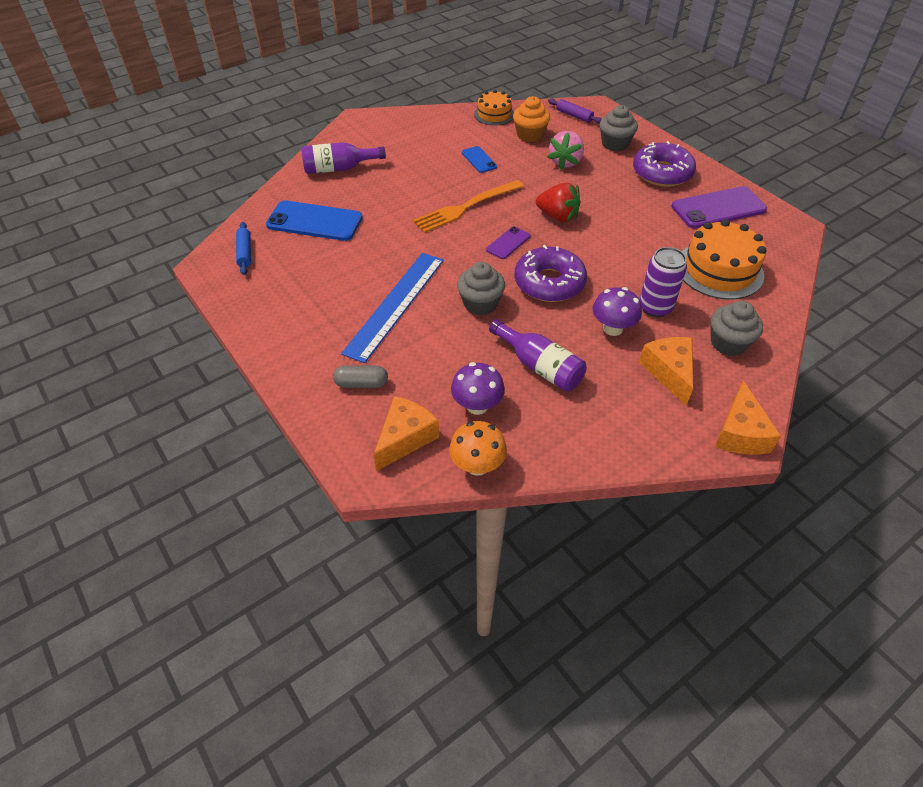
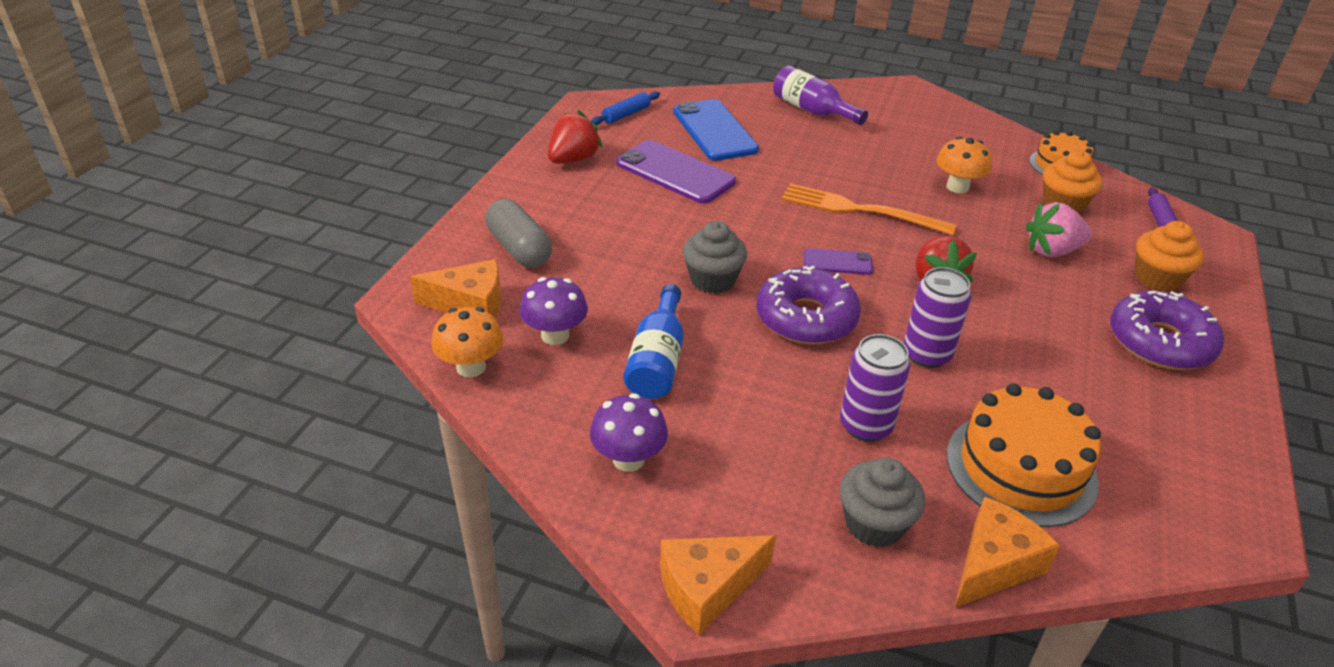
camera: 55 degrees right, 10 degrees down
grey capsule [333,365,388,388] -> grey capsule [485,199,552,268], size x1.53
blue ruler [341,253,444,363] -> none
blue phone [462,146,497,173] -> orange mushroom [936,137,992,193]
purple bottle [489,319,587,392] -> blue bottle [624,284,684,399]
purple mushroom [593,287,642,336] -> purple mushroom moved to [590,393,668,472]
grey cupcake [600,105,638,151] -> orange cupcake [1135,221,1204,292]
orange cheese [639,337,693,406] -> orange cheese moved to [955,497,1060,607]
purple phone [671,186,767,228] -> purple phone moved to [616,140,736,204]
none -> red strawberry [548,110,603,164]
none -> purple can [904,267,971,368]

